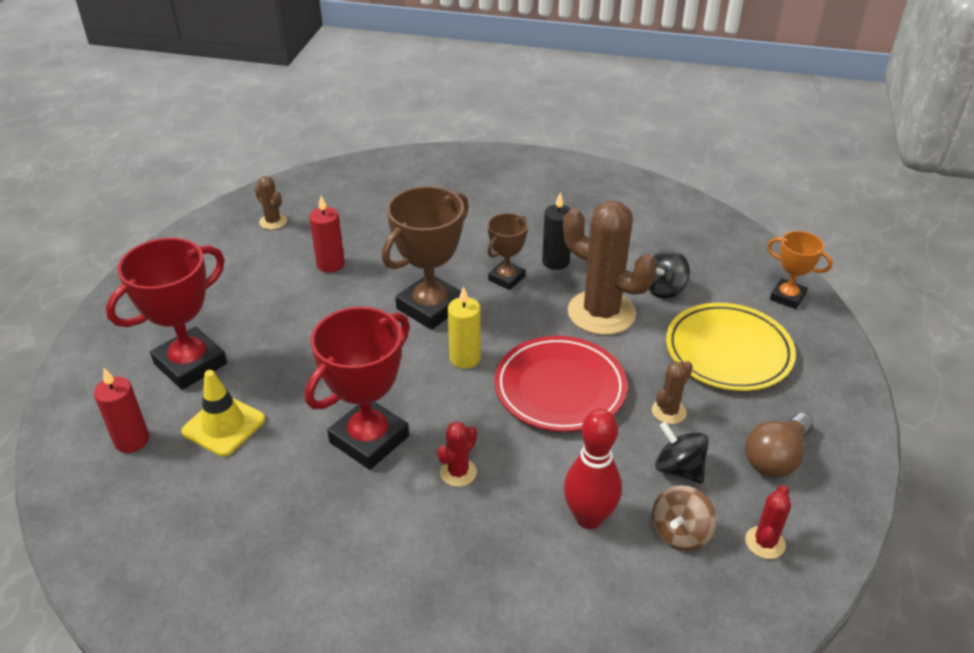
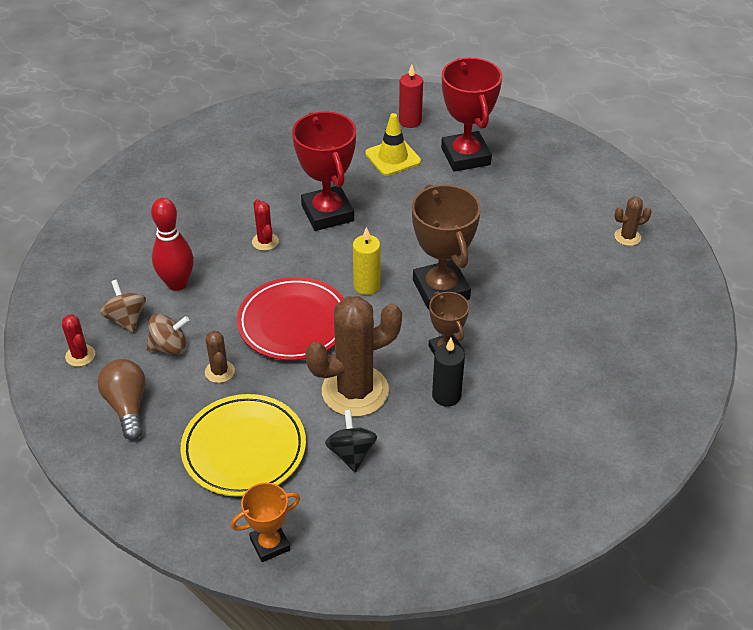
camera: 120 degrees right, 5 degrees up
red candle [309,196,345,273] -> none
black spinning top [655,422,709,484] -> brown spinning top [146,314,189,355]

